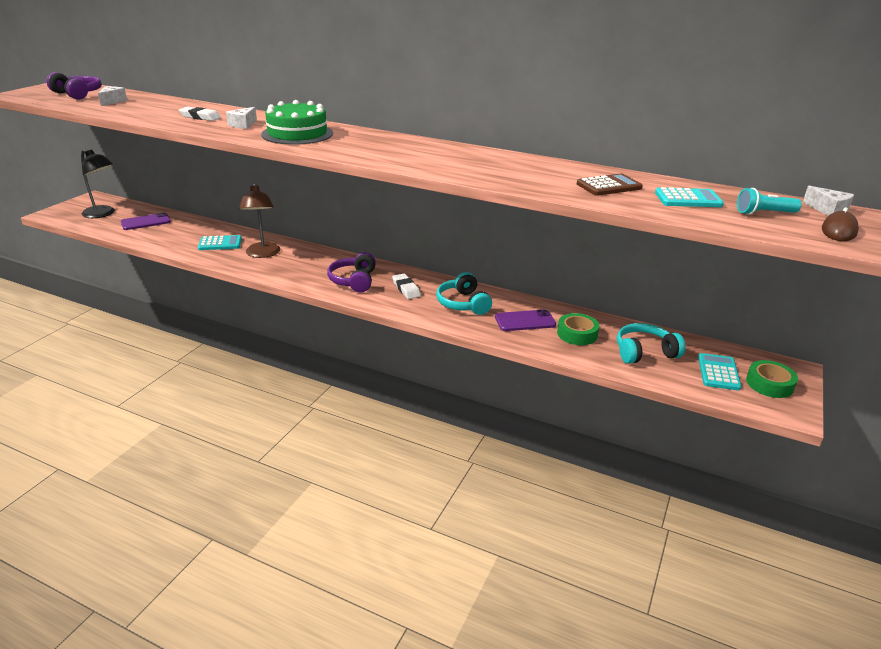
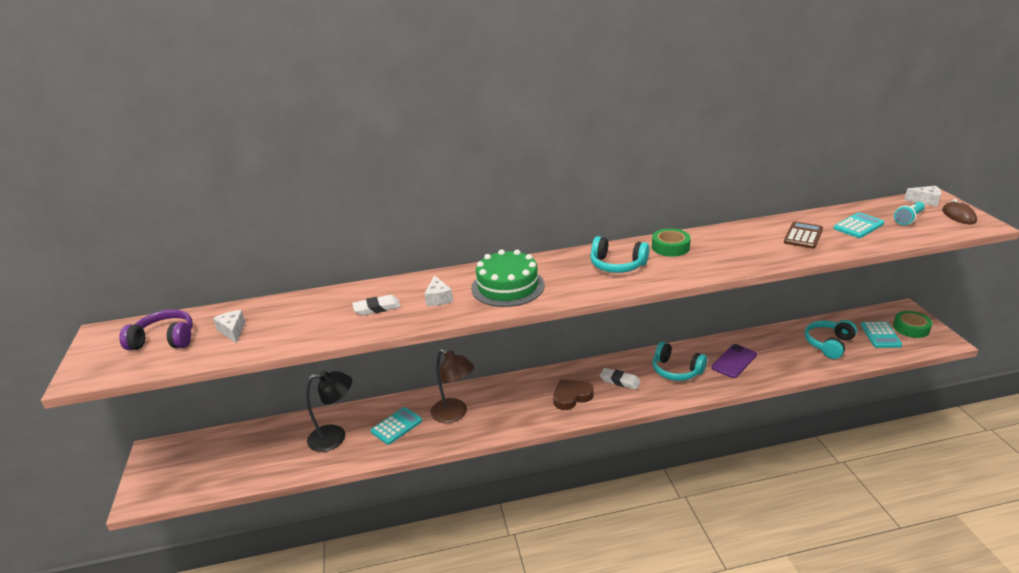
camera: 35 degrees left, 0 degrees up
black lamp [81,149,115,218] -> black lamp moved to [306,371,352,452]
purple phone [121,212,171,230] -> none
purple headphones [327,252,376,293] -> brown heart [553,379,594,410]
green tape [557,313,599,345] -> green tape moved to [652,228,691,257]
turquoise calculator [698,353,742,391] -> turquoise calculator turned 150 degrees counterclockwise [861,322,902,348]
none -> turquoise headphones [590,236,649,273]

